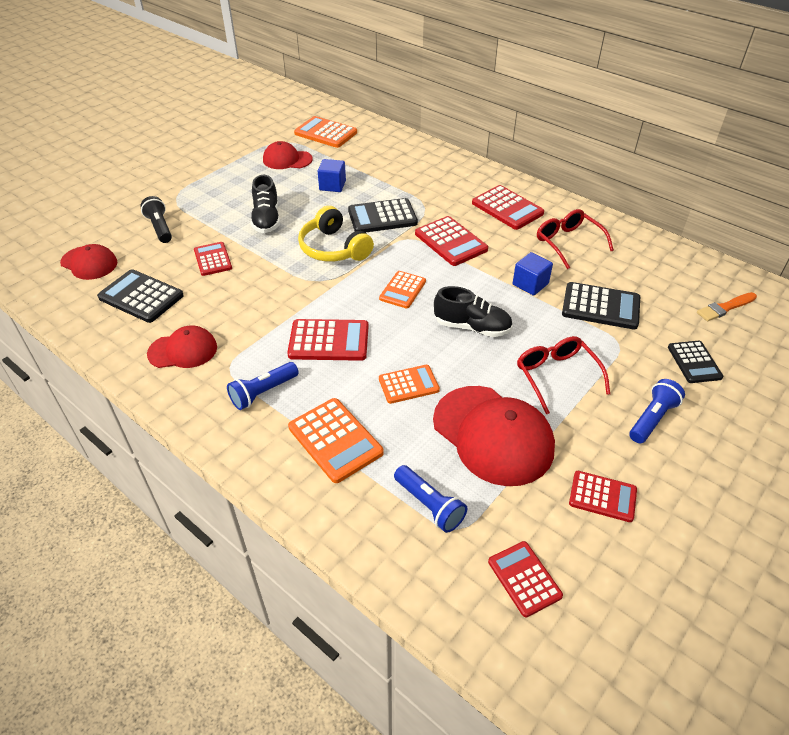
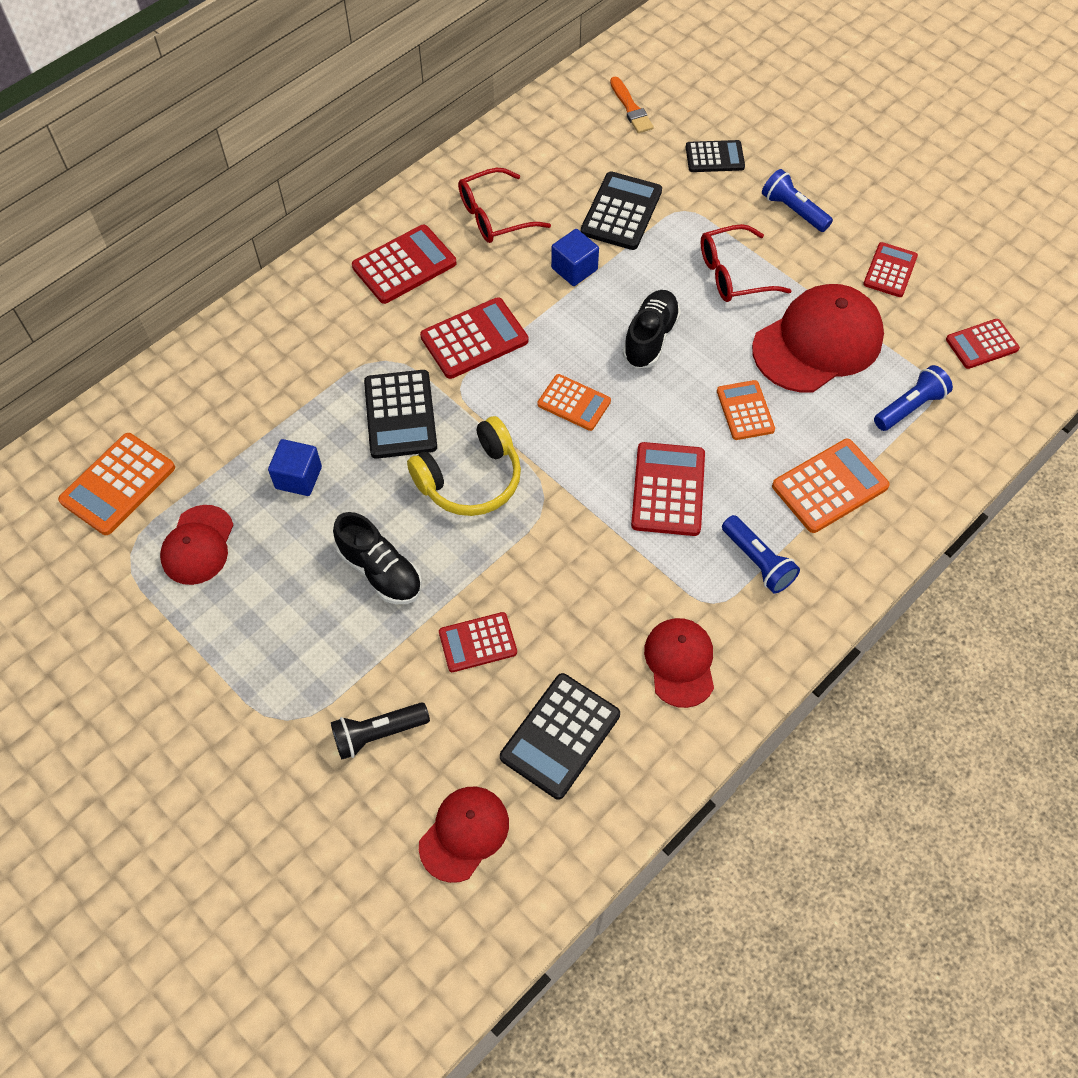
camera: 85 degrees left, 15 degrees up
black shoe [251,175,280,233] -> black shoe turned 45 degrees clockwise [333,512,422,604]

